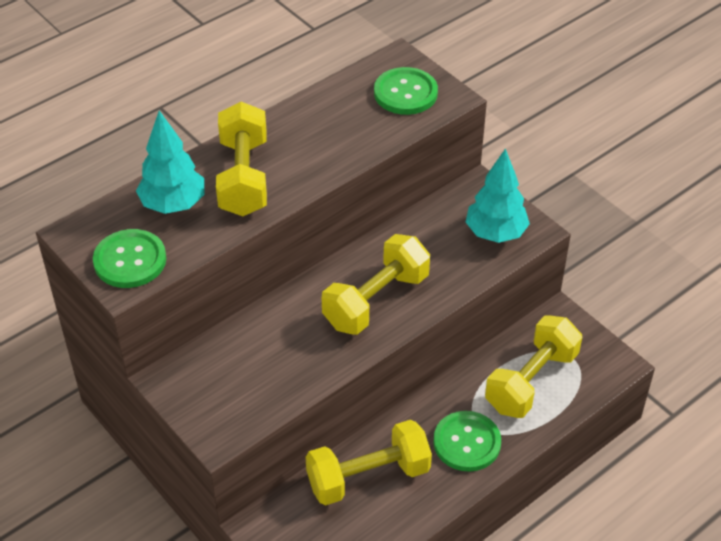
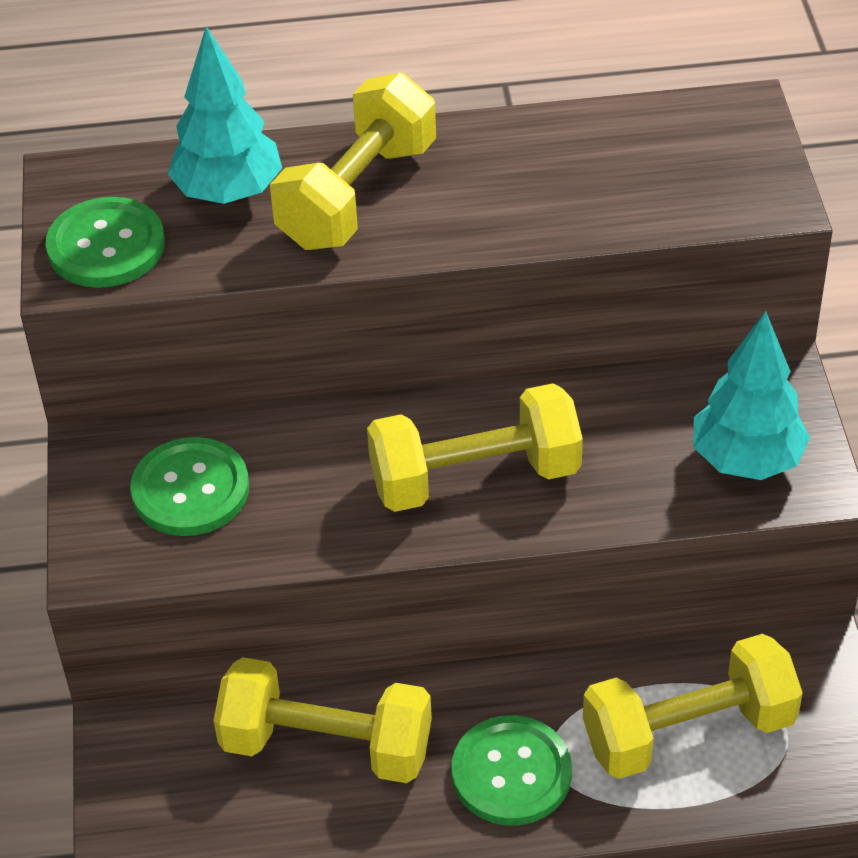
camera: 35 degrees right, 0 degrees up
green button [374,67,438,115] -> green button moved to [130,437,249,536]

